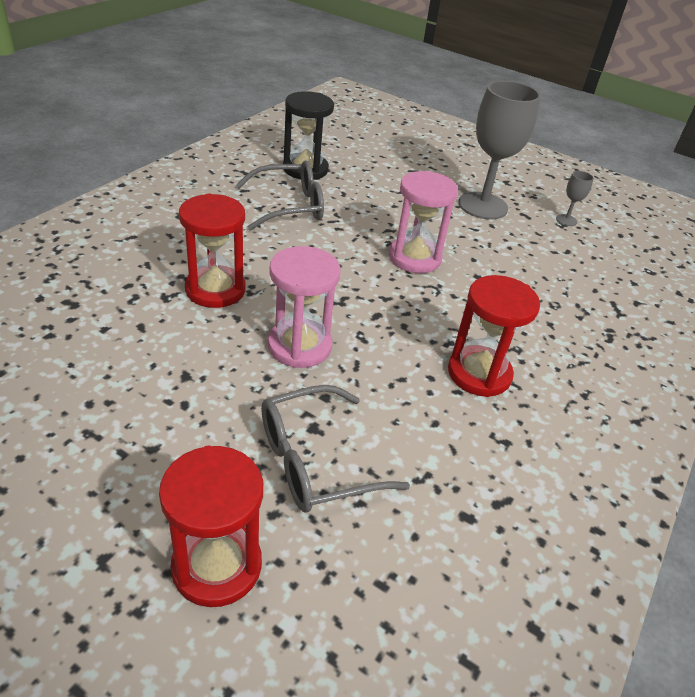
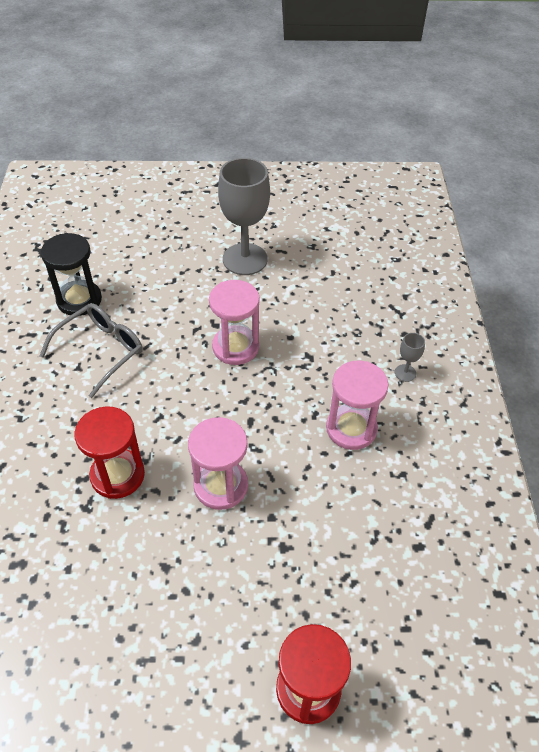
camera: 30 degrees left, 10 degrees up
grey glasses [261,385,410,513] -> none
red hourglass [448,275,540,397] -> pink hourglass [326,361,388,450]
grey goblet [556,171,594,226] -> grey goblet moved to [395,333,425,382]

